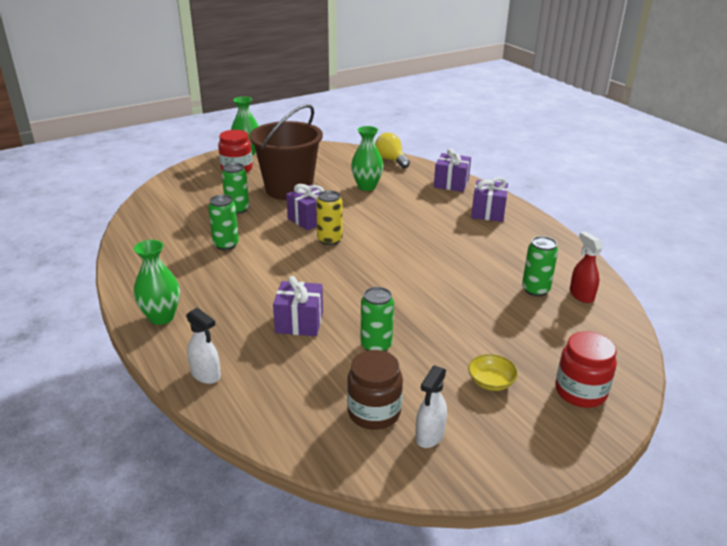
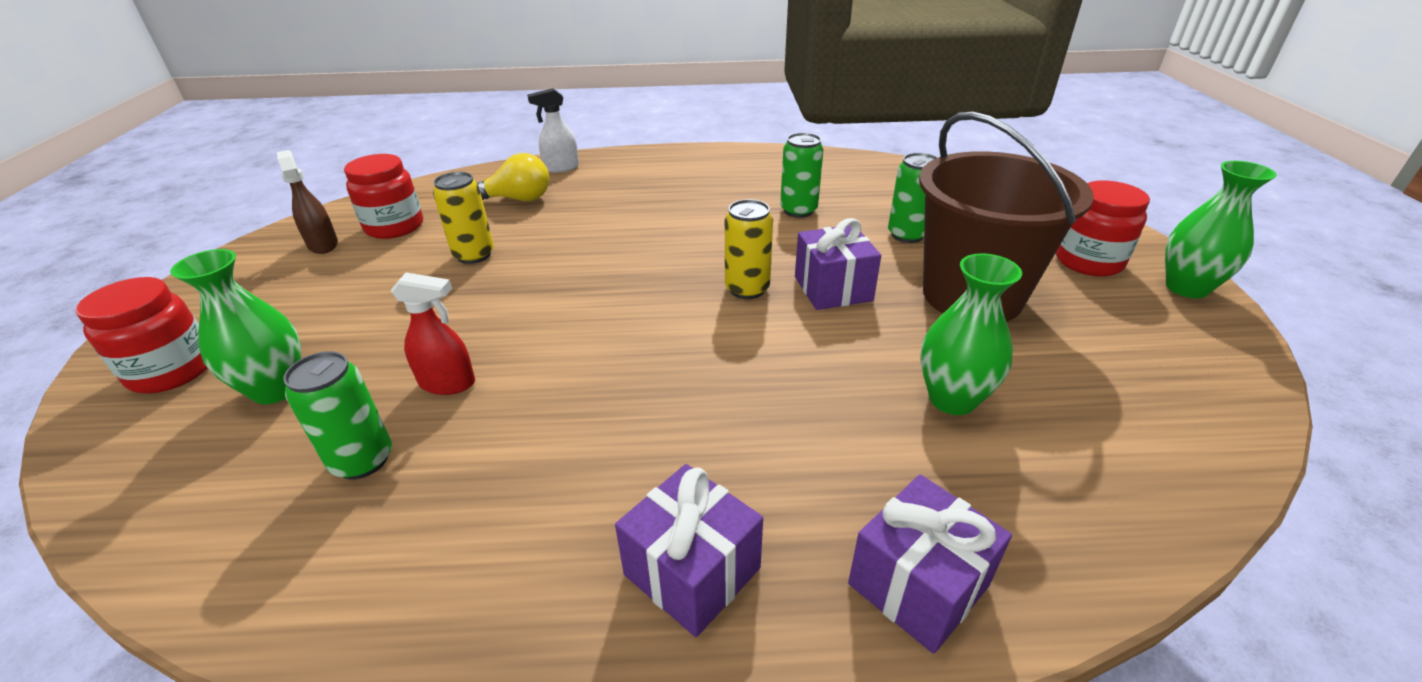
camera: 120 degrees right, 5 degrees up
green vase [134,240,180,325] -> green vase moved to [170,249,301,404]
purple gift [273,276,323,336] -> none
brown jar [347,350,403,430] -> red jar [344,154,423,239]
green can [360,287,394,352] -> yellow can [433,172,494,264]
yellow light bulb [375,132,410,168] -> yellow light bulb moved to [477,153,549,201]
white spray bottle [415,365,447,448] -> brown spray bottle [277,150,338,254]
yellow bowl [468,354,518,391] -> none
red spray bottle [570,231,603,303] -> red spray bottle moved to [390,273,475,395]

